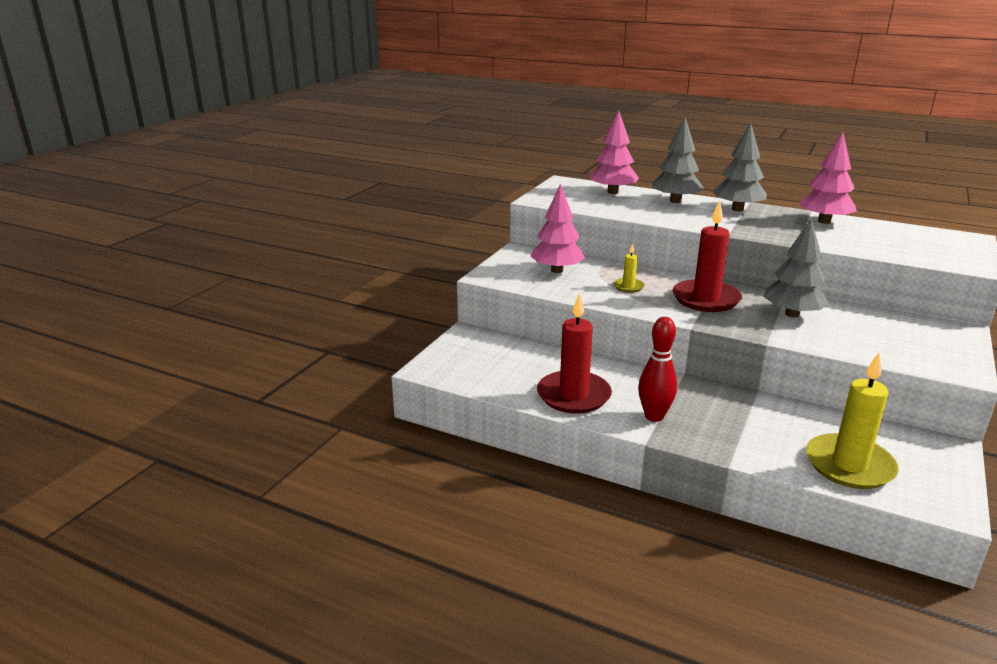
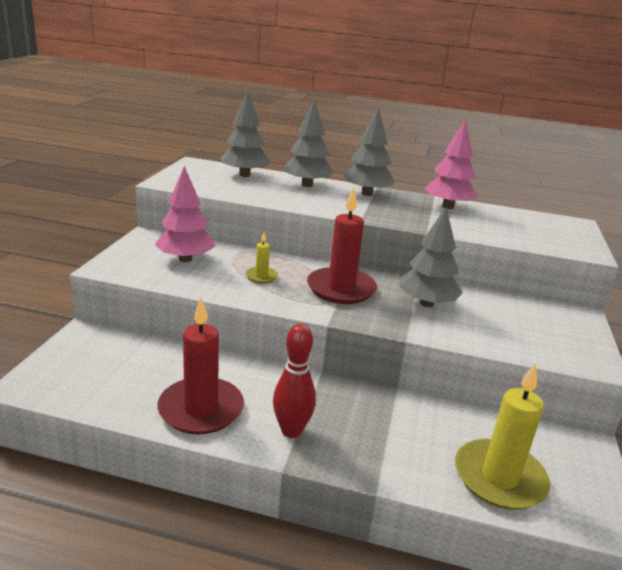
camera: 15 degrees left, 0 degrees up
pink tree [590,111,639,194] -> grey tree [221,91,270,177]

